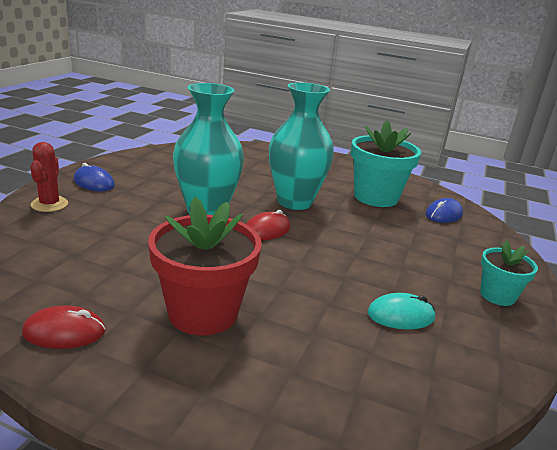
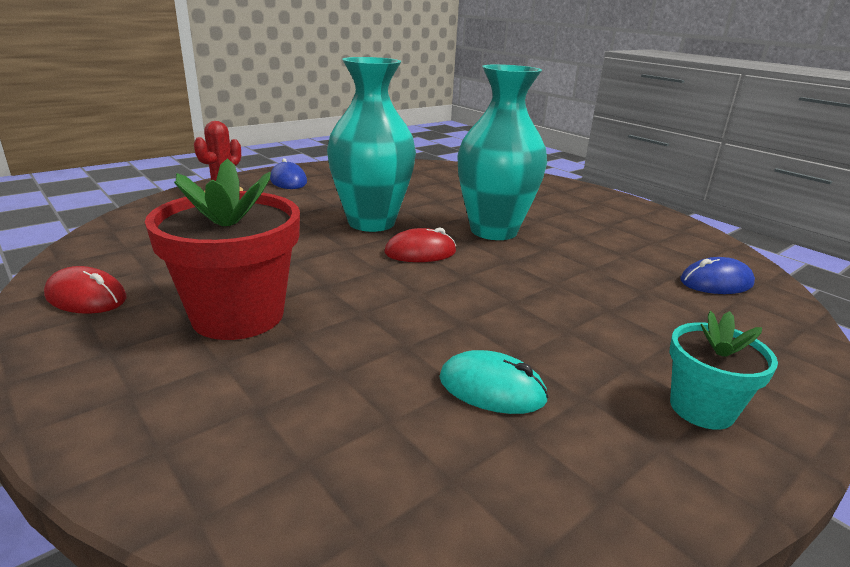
camera: 30 degrees right, 0 degrees up
turquoise flower pot [351,120,421,207] -> none

